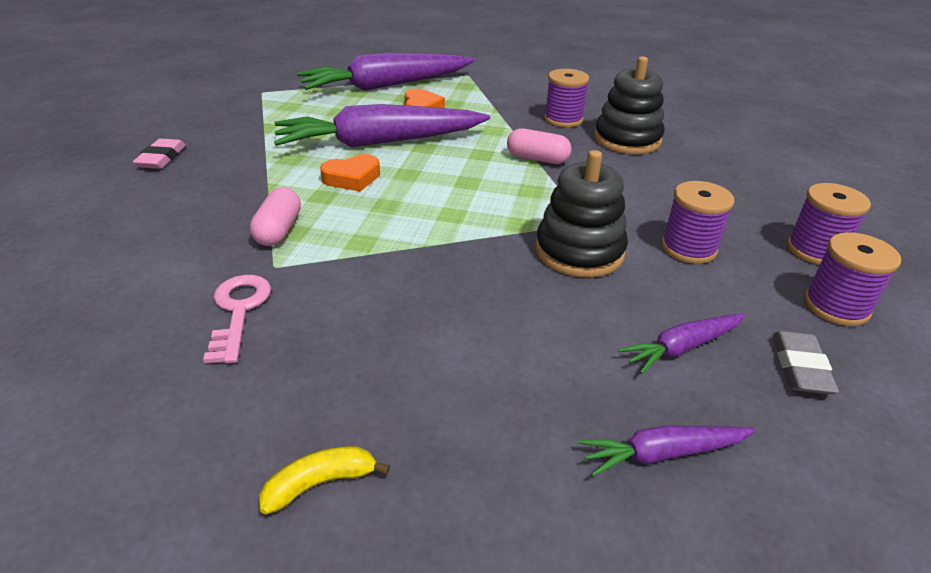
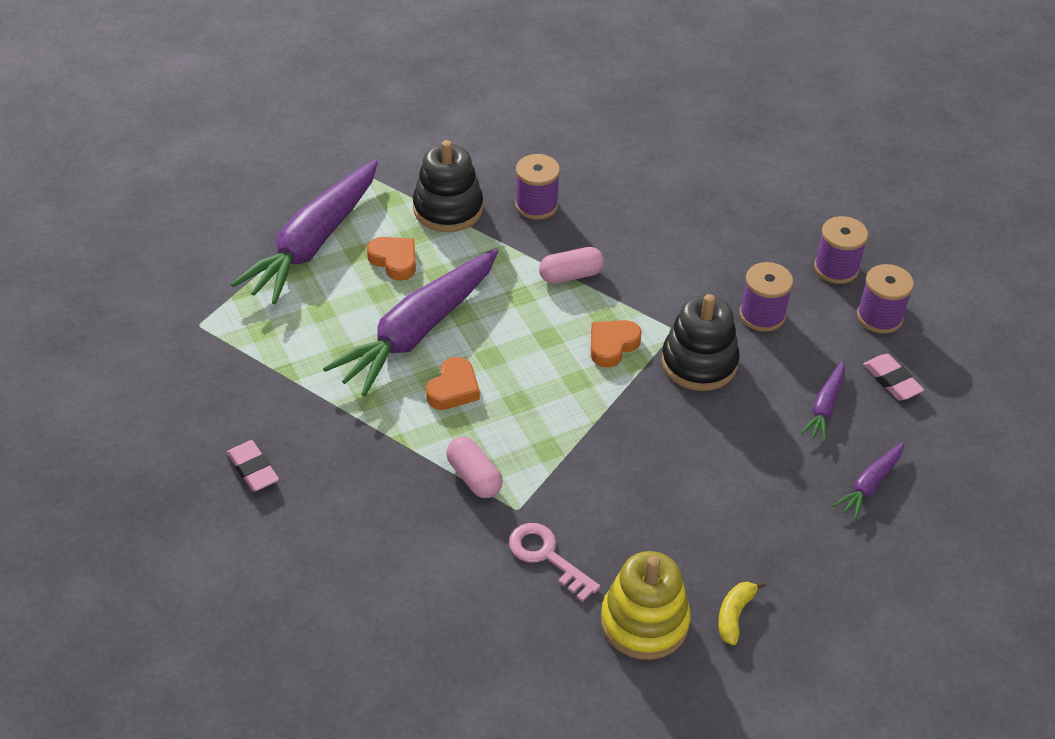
camera: 40 degrees left, 10 degrees up
black stacking toy [594,56,665,154] -> black stacking toy moved to [413,140,483,232]
grey eraser [773,331,839,394] -> pink eraser [863,354,924,400]
none -> orange heart [591,320,642,368]
none -> yellow stacking toy [601,551,691,660]

